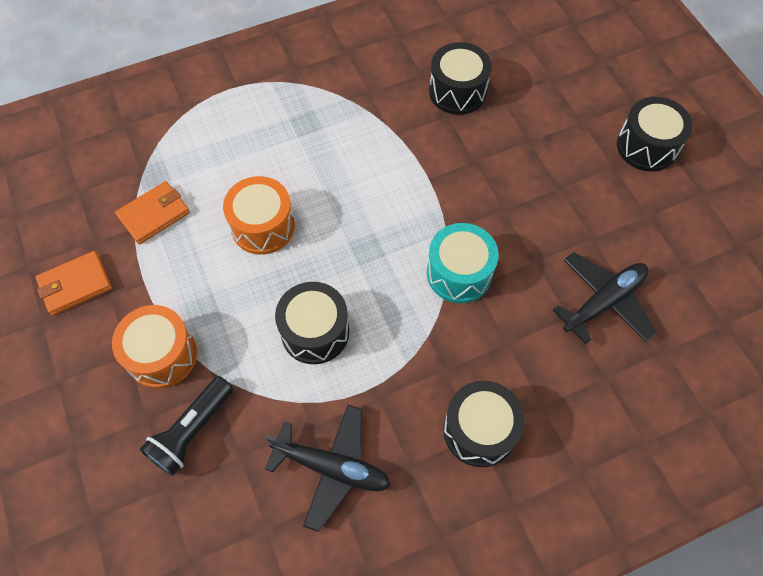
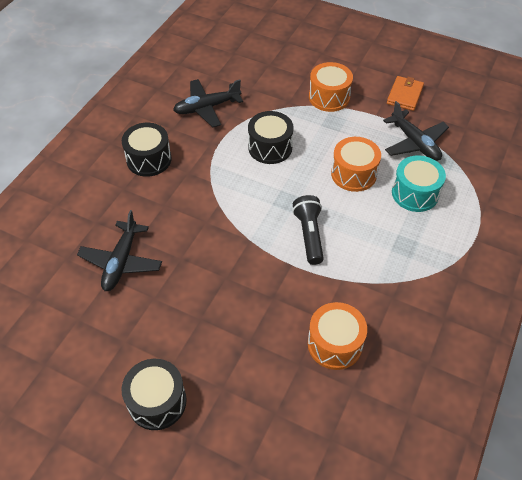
camera: 140 degrees right, 10 degrees down
orange wallet [115,181,190,245] -> black plane [383,101,449,161]
black flashlight [140,376,233,476] -> black flashlight moved to [292,195,324,265]
turquoise drum [427,223,499,303] -> turquoise drum moved to [392,156,446,212]
black drum [429,42,492,115] -> orange drum [308,302,367,370]

